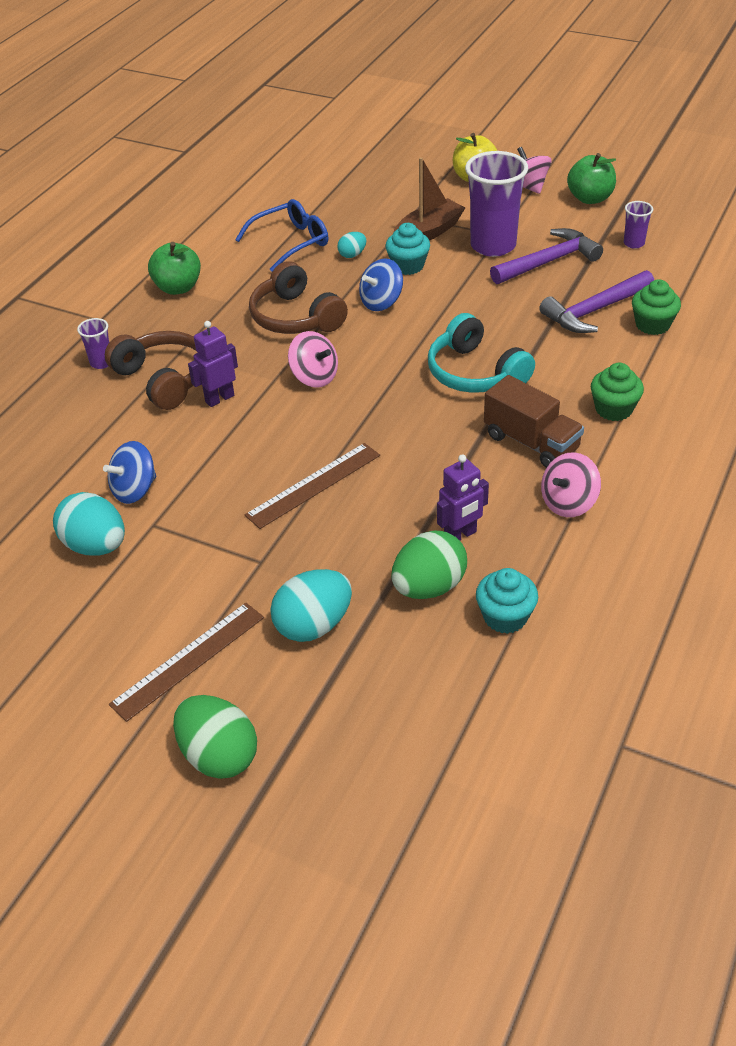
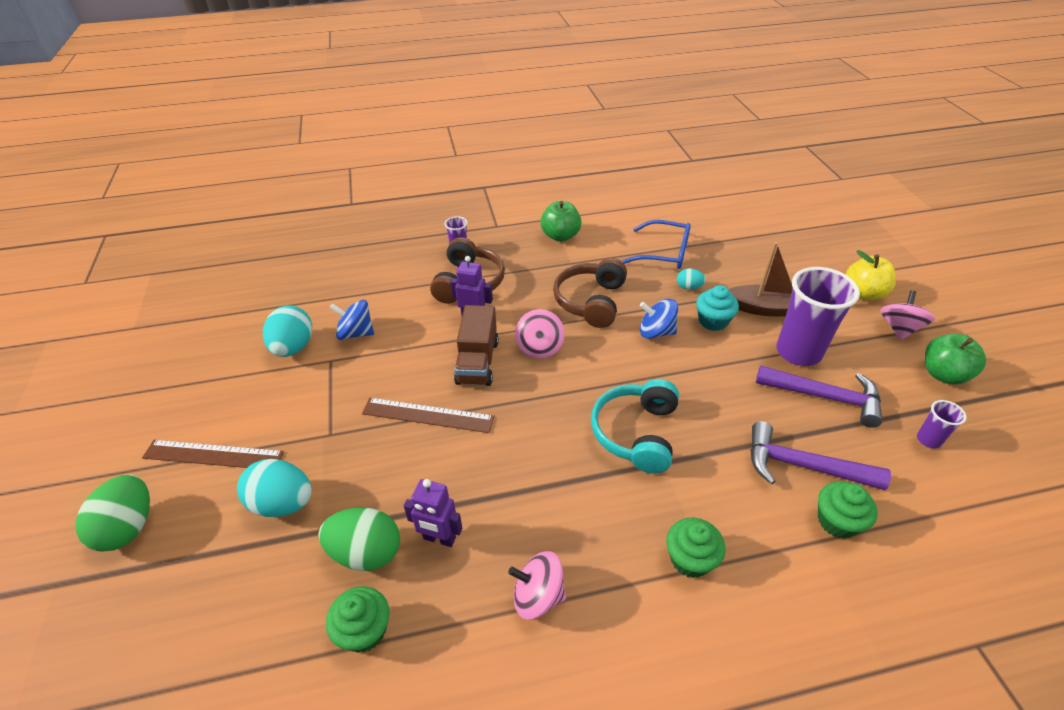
camera: 50 degrees right, 0 degrees up
turquoise cupcake [476,568,538,634] -> green cupcake [326,586,390,653]
brown truck [484,375,584,468] -> brown truck moved to [454,305,499,386]

